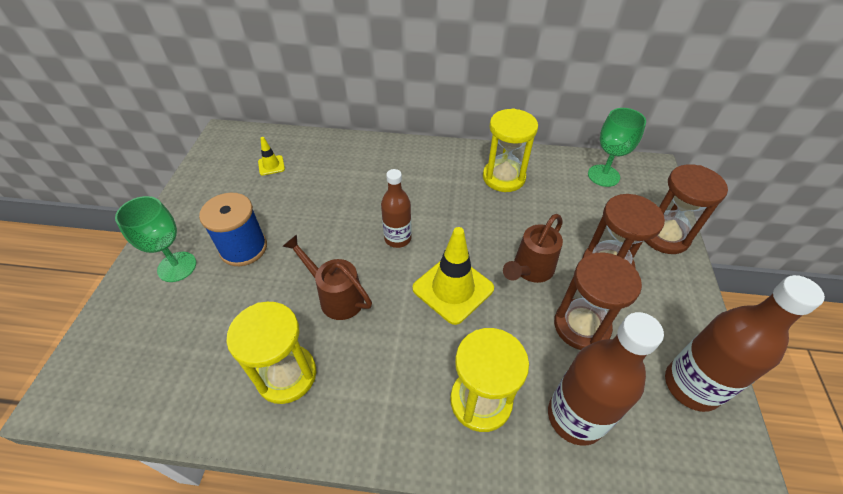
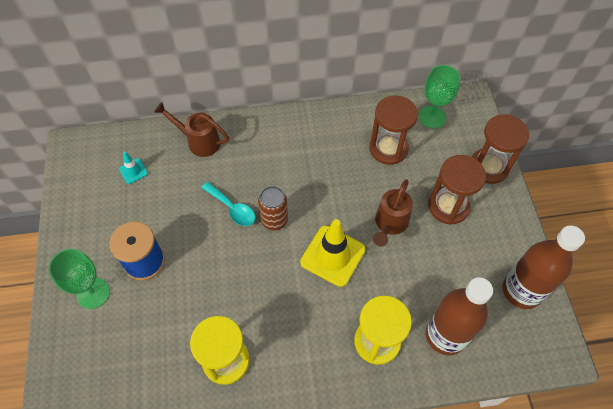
camera: 15 degrees left, 10 degrees up
yellow traffic cone [258,137,285,176] -> turquoise traffic cone [119,152,148,184]
brown watering can [282,234,372,320] -> brown watering can moved to [154,102,229,157]
brown bottle [381,169,412,248] -> brown can [258,186,288,231]
yellow hourglass [483,108,538,192] -> none
brown hourglass [554,252,642,350] -> brown hourglass moved to [369,95,418,165]
none -> turquoise spoon [202,182,256,226]

